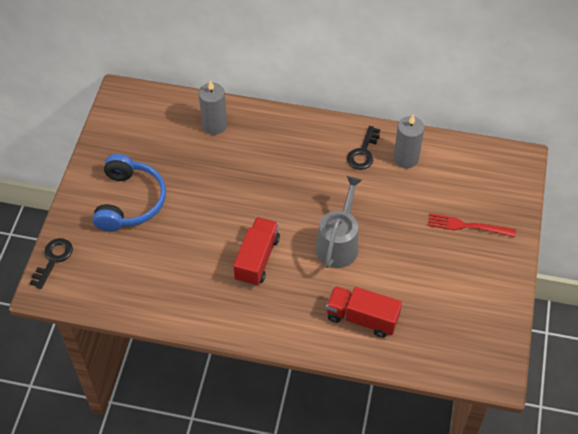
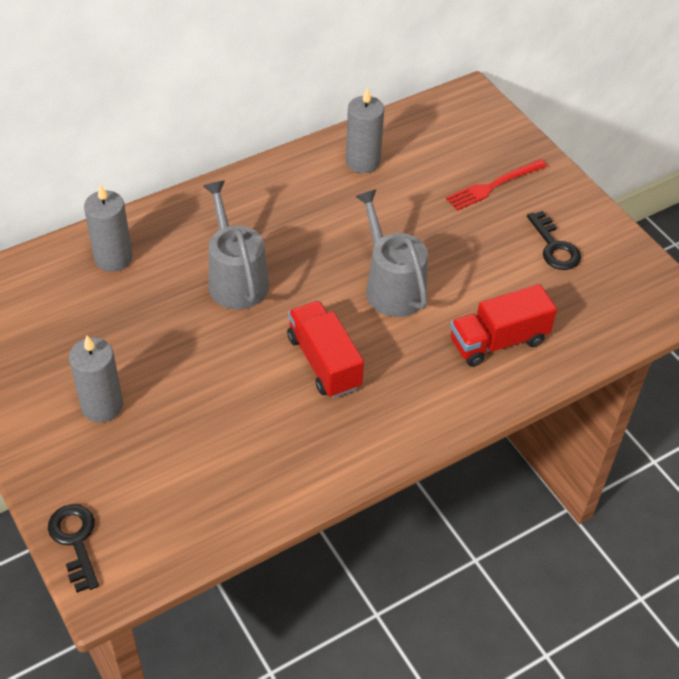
camera: 45 degrees left, 5 degrees down
blue headphones [93,154,166,232] -> grey candle [69,336,123,423]
black key [347,126,380,170] -> black key moved to [527,211,581,270]
none -> grey watering can [203,181,269,310]

